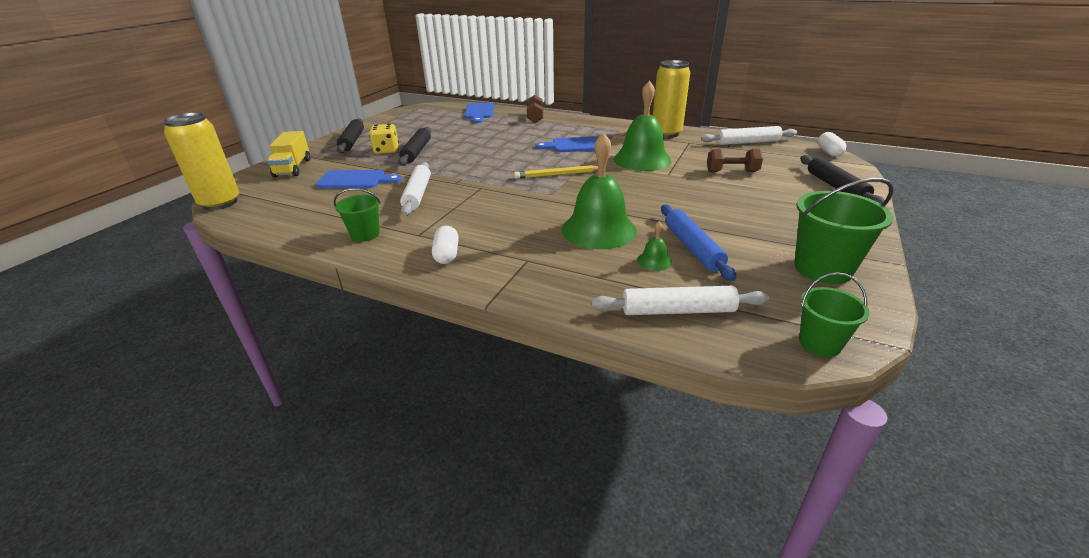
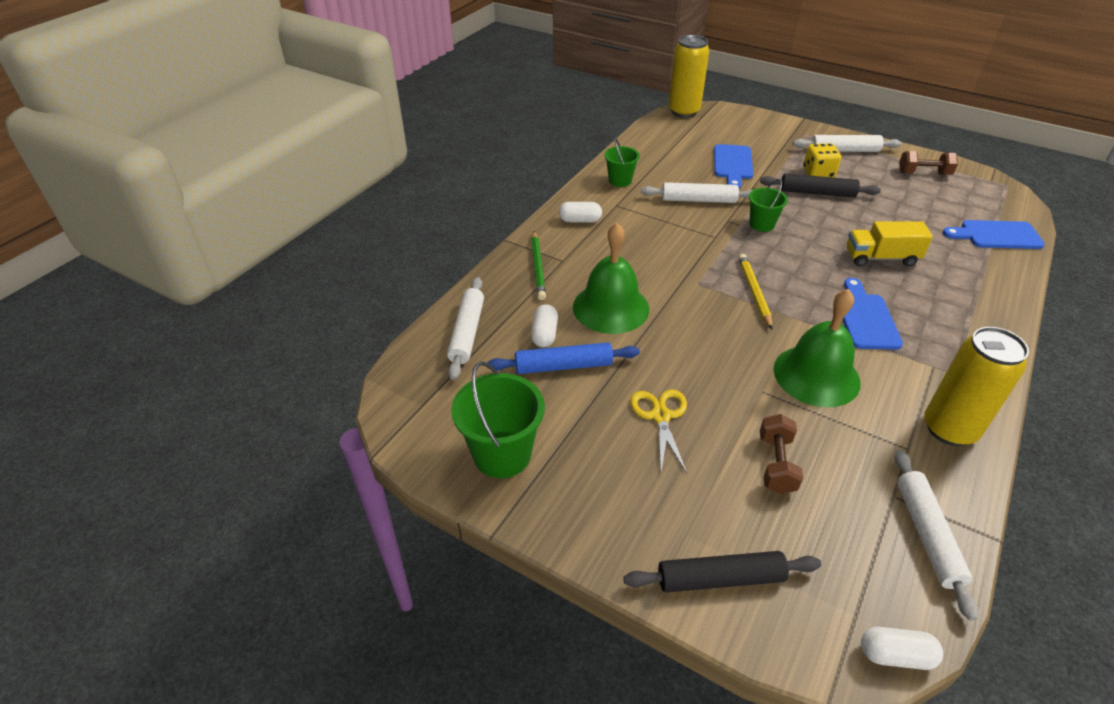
camera: 95 degrees right, 10 degrees up
yellow truck [267,131,310,178] -> yellow truck moved to [847,221,933,266]
black rolling pin [337,118,364,153] -> white rolling pin [793,135,901,152]
brown dumbbell [527,95,543,123] -> brown dumbbell moved to [899,151,958,175]
green bell [637,221,672,271] -> white capsule [531,304,558,347]
green bucket [799,272,870,357] -> green bucket moved to [749,179,788,232]
none -> green pencil [531,231,546,300]
none -> yellow scissors [630,390,687,473]

